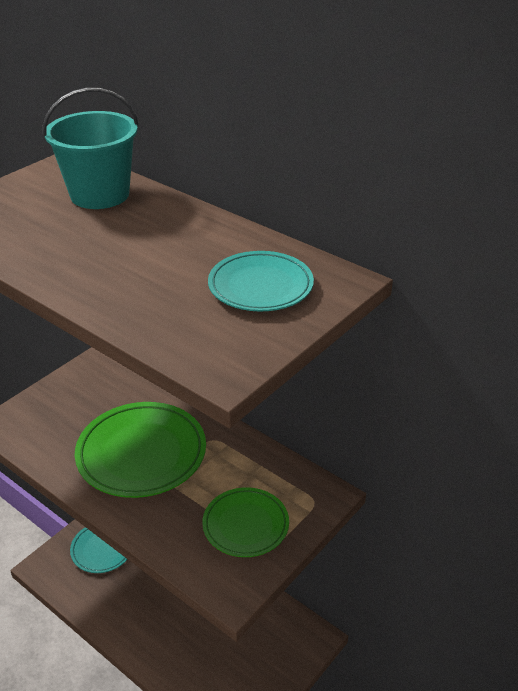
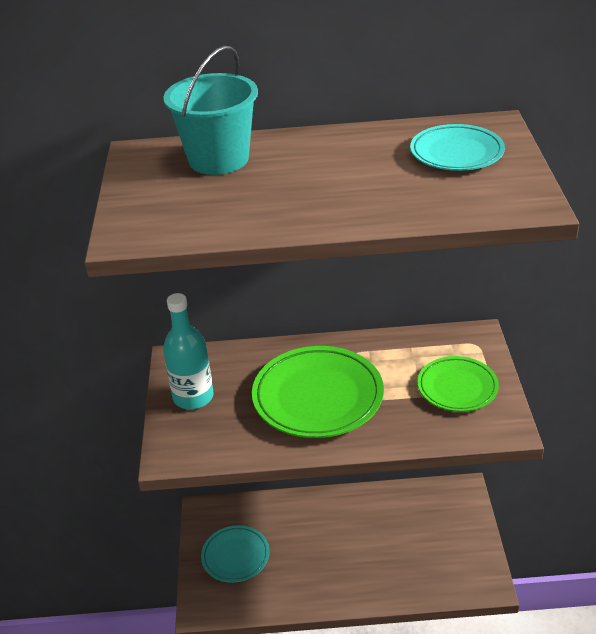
camera: 40 degrees left, 0 degrees up
none -> turquoise bottle [163,293,214,409]

